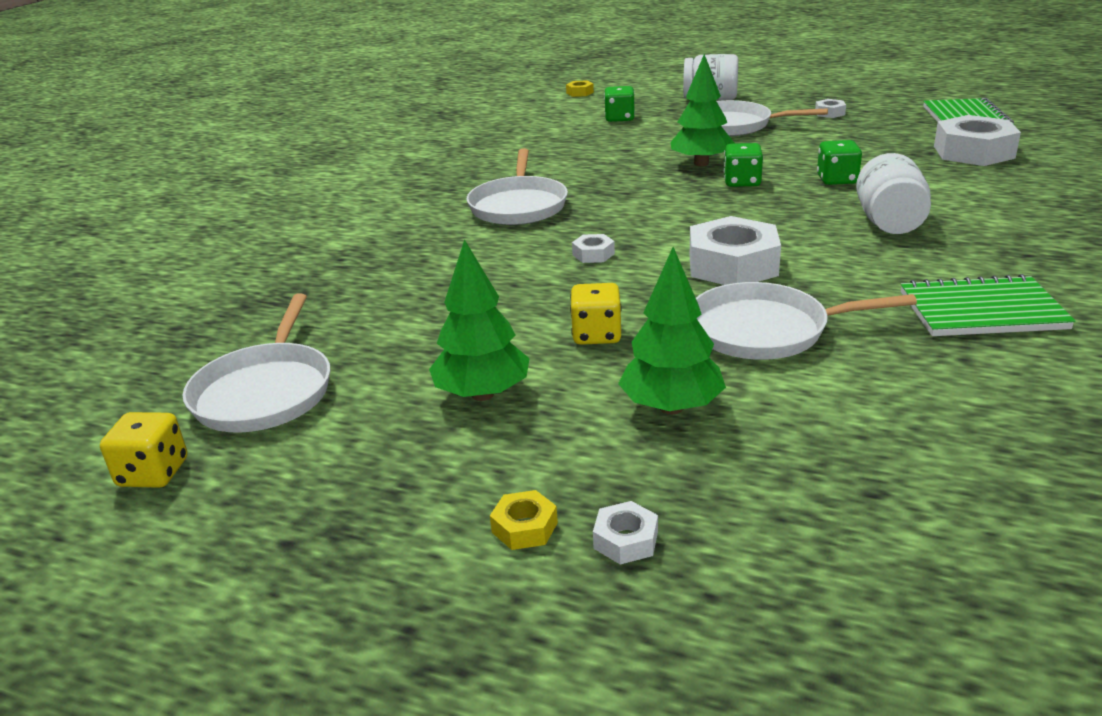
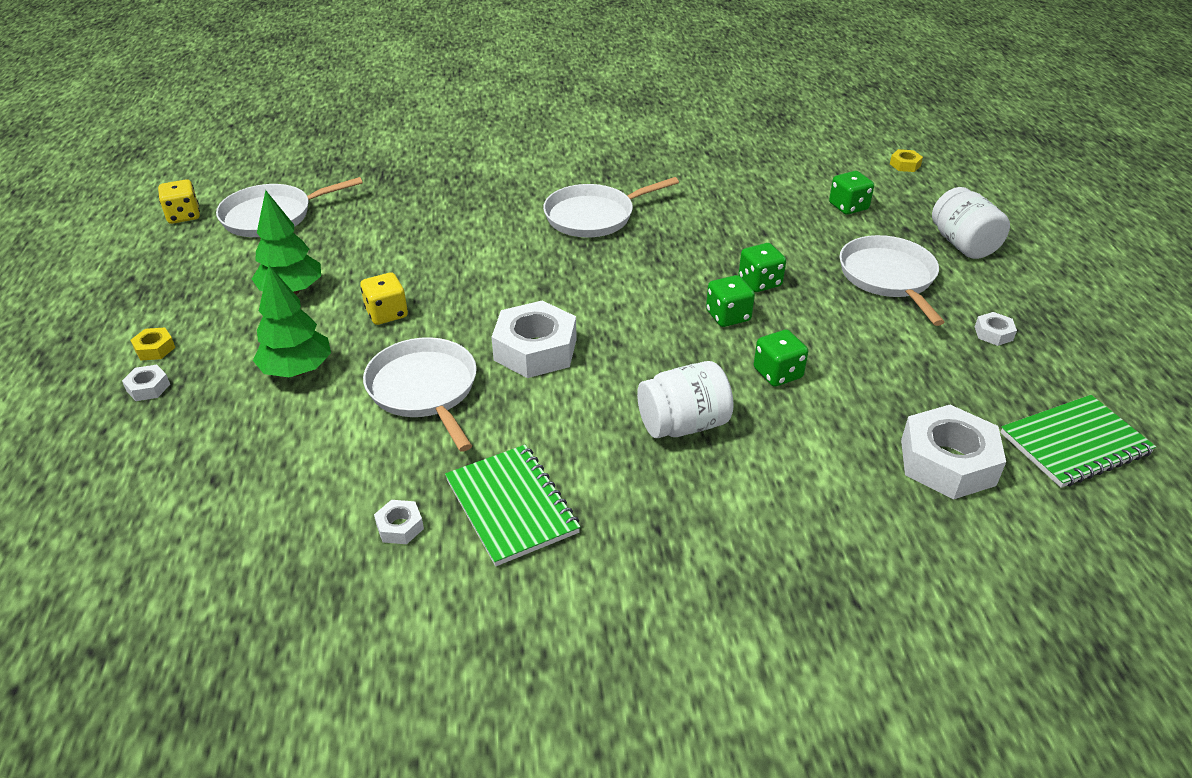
camera: 60 degrees right, 10 degrees up
white nut [572,234,615,263] -> white nut moved to [374,500,424,544]
green tree [671,54,735,166] -> green dice [739,243,786,292]

